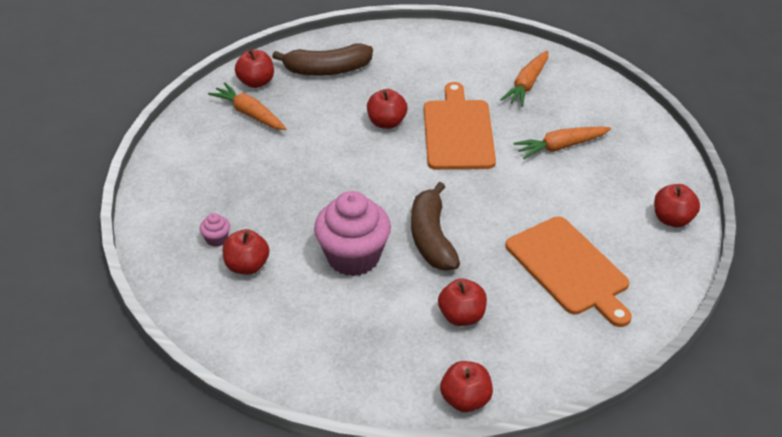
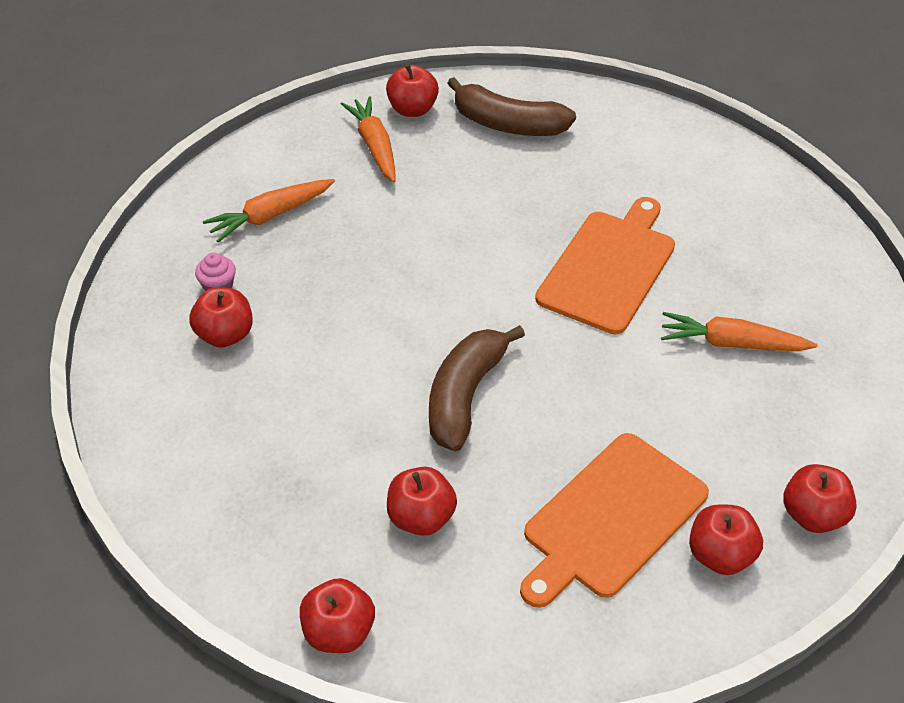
camera: 30 degrees right, 5 degrees up
pink cupcake [314,191,391,276] -> none
red apple [367,89,407,129] -> red apple moved to [689,504,763,575]
orange carrot [500,50,548,107] -> orange carrot moved to [203,179,335,243]
orange cutting board [506,216,632,327] -> orange cutting board turned 45 degrees clockwise [520,433,709,608]

